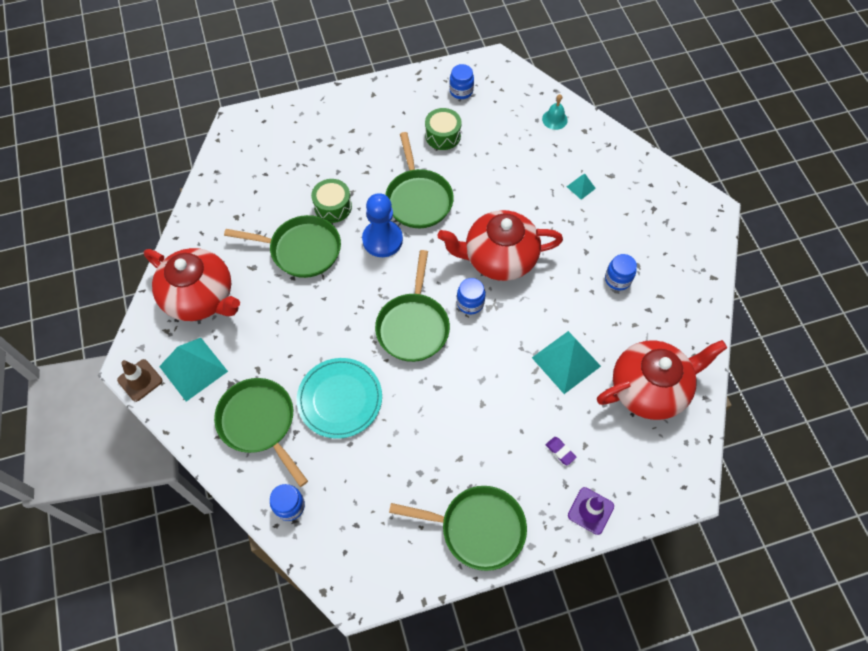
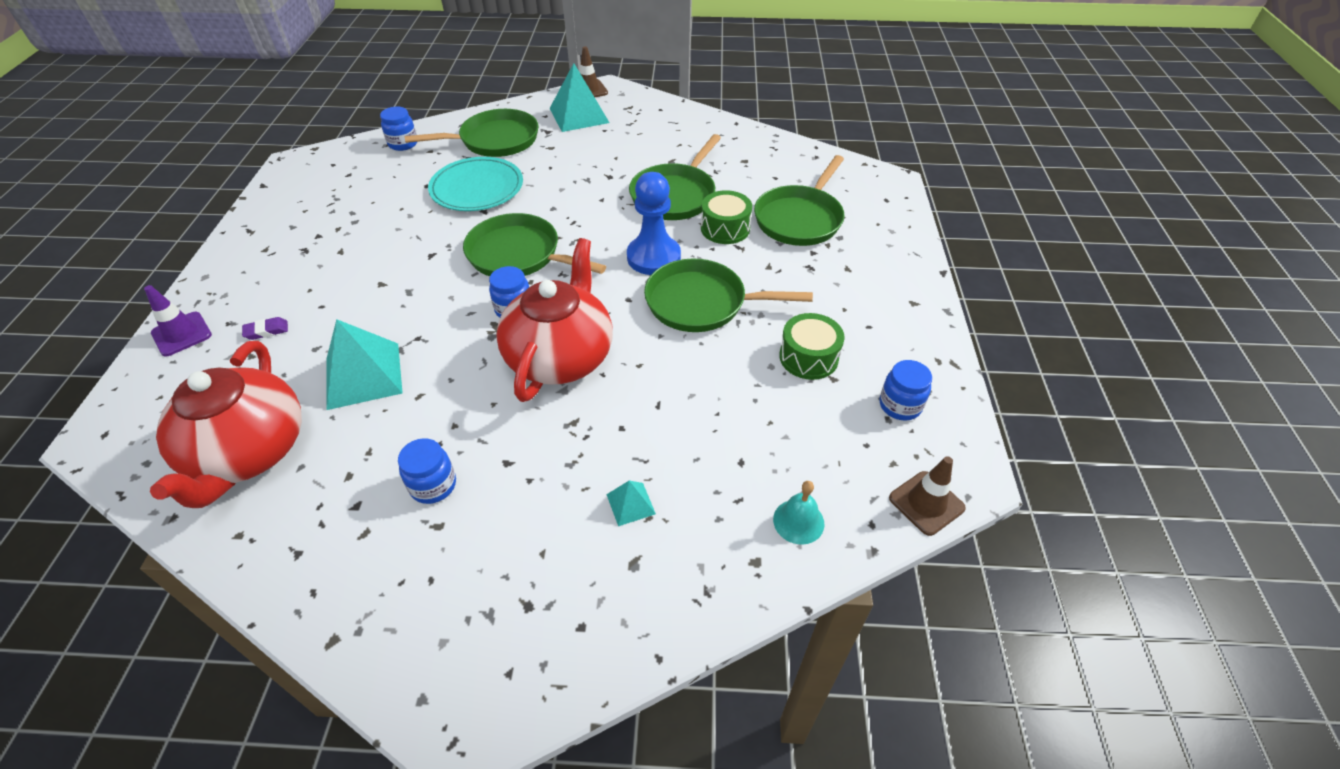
camera: 110 degrees right, 15 degrees down
red teapot [144,248,240,321] -> none
green pan [389,486,527,571] -> green pan moved to [754,155,845,246]
none -> brown traffic cone [889,456,966,536]

